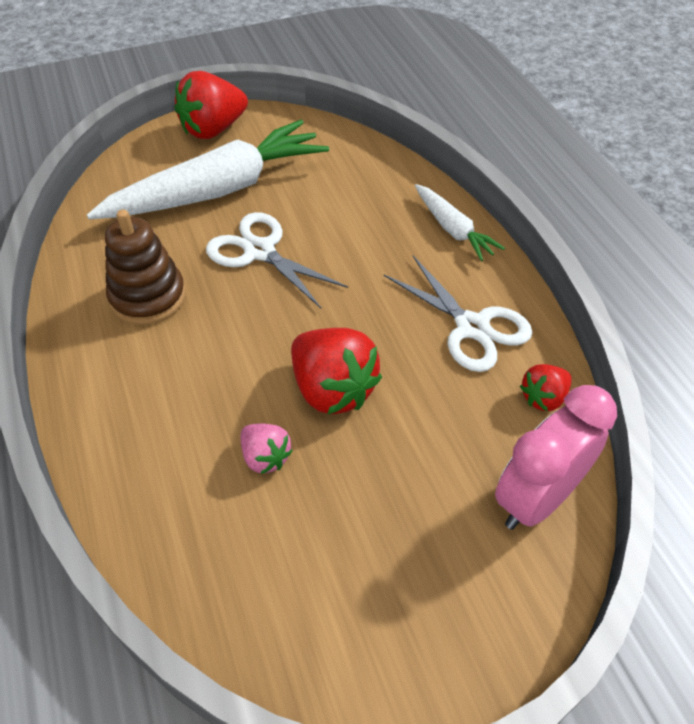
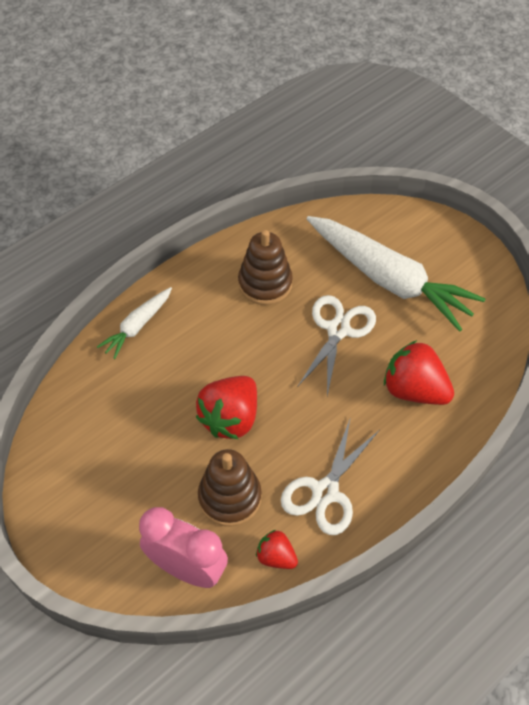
camera: 70 degrees right, 5 degrees up
red strawberry [175,71,248,139] -> red strawberry moved to [384,340,454,405]
pink strawberry [241,423,293,474] -> none
white carrot [415,184,505,261] -> white carrot moved to [97,287,172,359]
none -> brown stacking toy [198,449,261,527]

